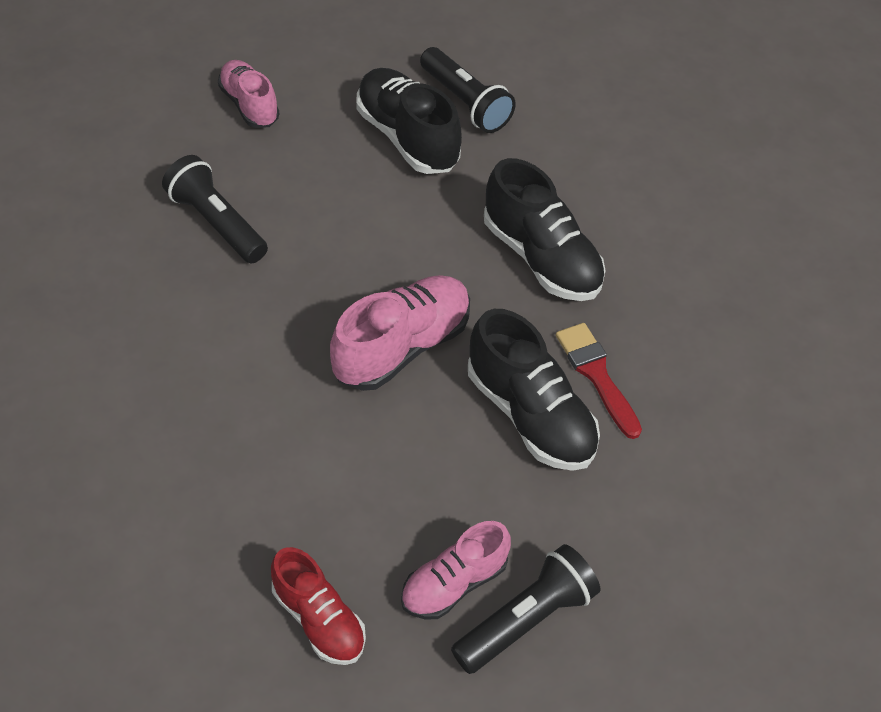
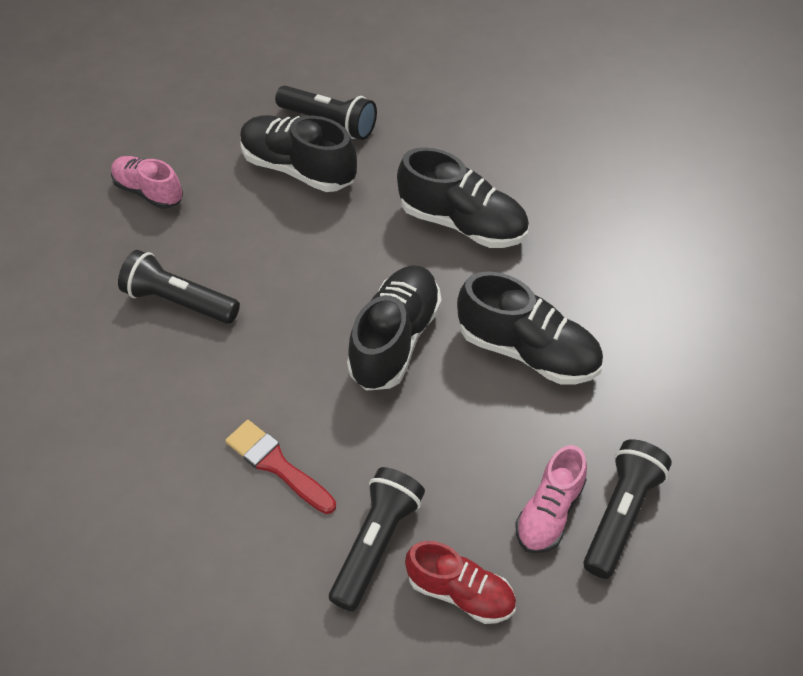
camera: 20 degrees left, 0 degrees up
pink shoe [330,275,470,391] -> black shoe [347,265,442,391]
red brush [556,323,642,439] -> red brush moved to [225,420,336,514]
none -> black flashlight [329,467,425,612]

